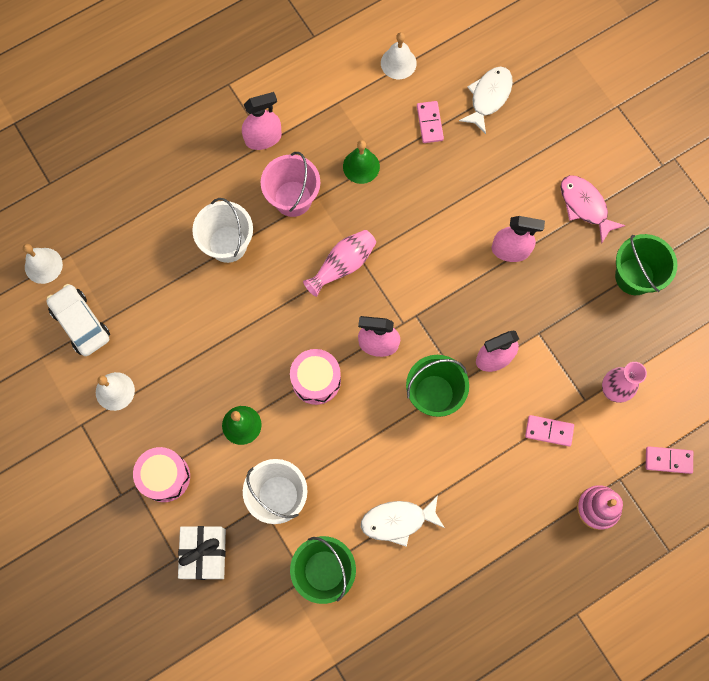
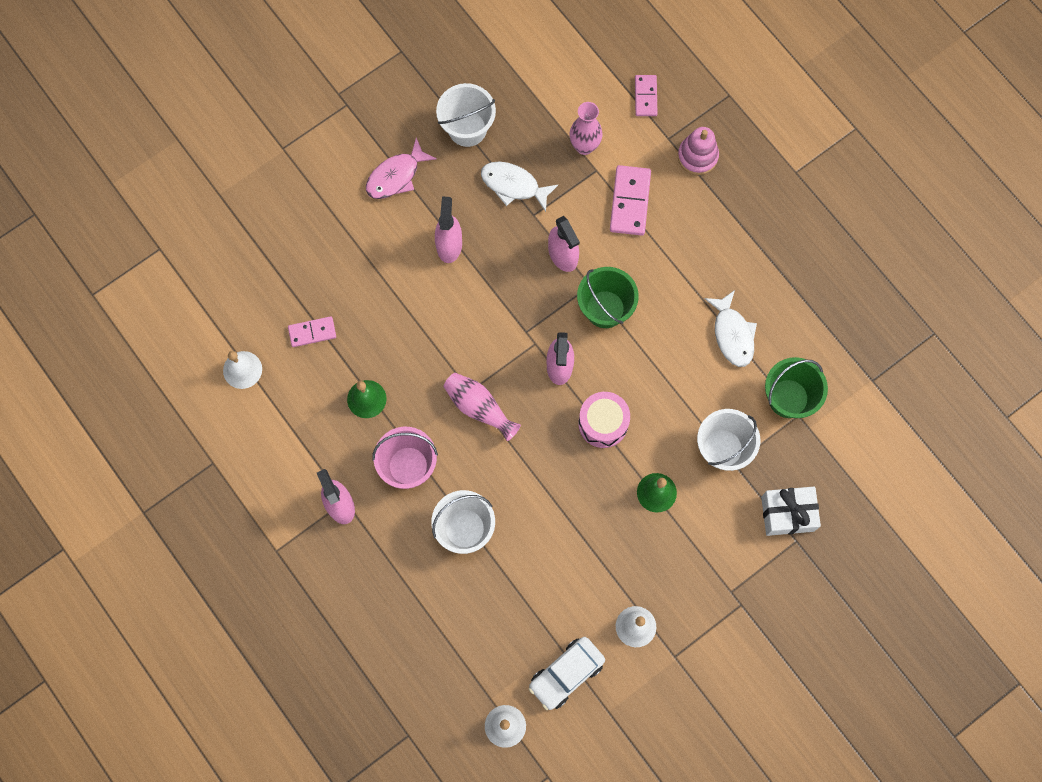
camera: 95 degrees left, 0 degrees up
pink drum [133,447,190,502] -> none
white fish [459,66,513,134] -> white fish moved to [481,161,558,212]
pink domino [525,415,574,446] -> pink domino [610,165,651,236], size x1.58
green bucket [615,234,678,295] -> white bucket [436,83,496,147]

